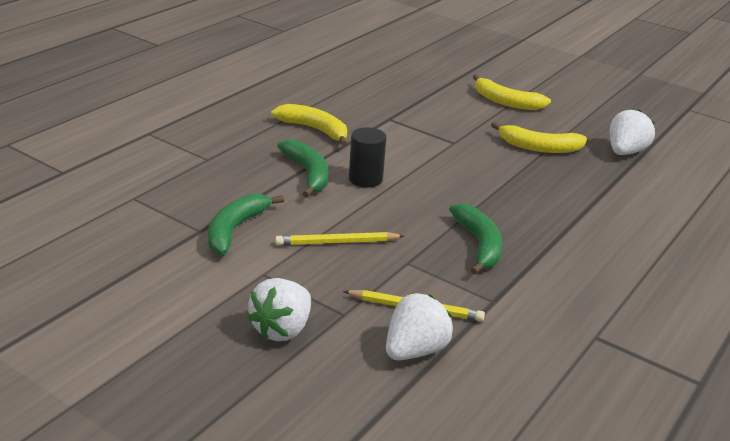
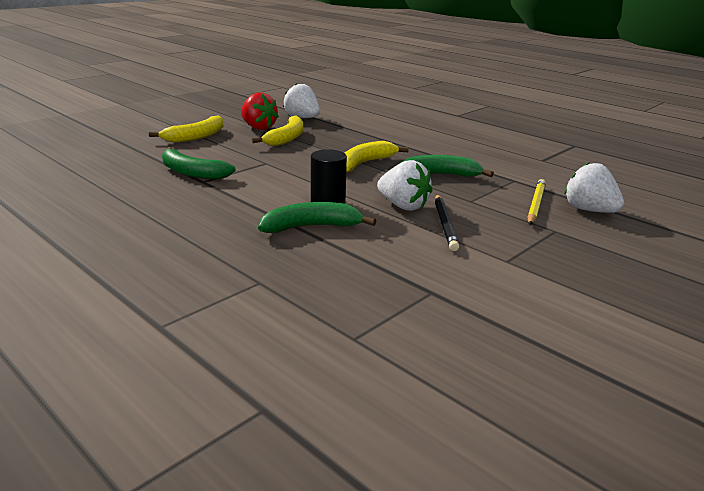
camera: 80 degrees left, 5 degrees down
green banana [208,194,284,255] -> green banana moved to [162,147,236,179]
white strawberry [247,278,311,341] -> white strawberry moved to [377,160,433,211]
yellow banana [271,104,347,146] -> yellow banana moved to [345,141,409,172]
yellow pencil [275,232,404,245] -> black pencil [435,195,459,251]
none -> red strawberry [241,93,279,130]

